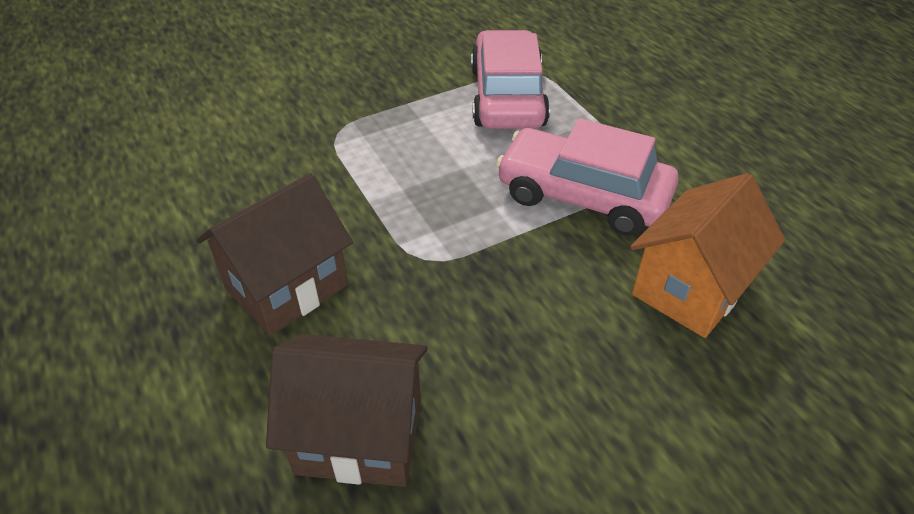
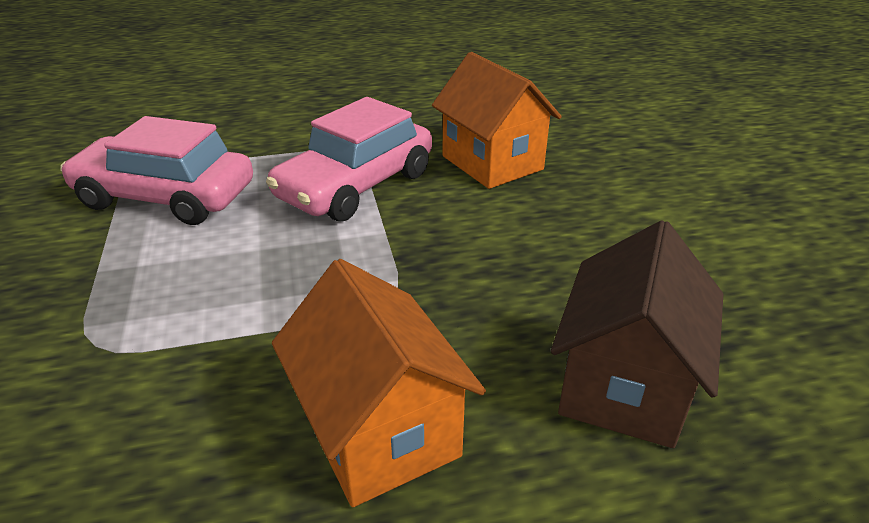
camera: 75 degrees left, 10 degrees down
brown house [196,173,353,336] -> orange house [272,259,486,507]

